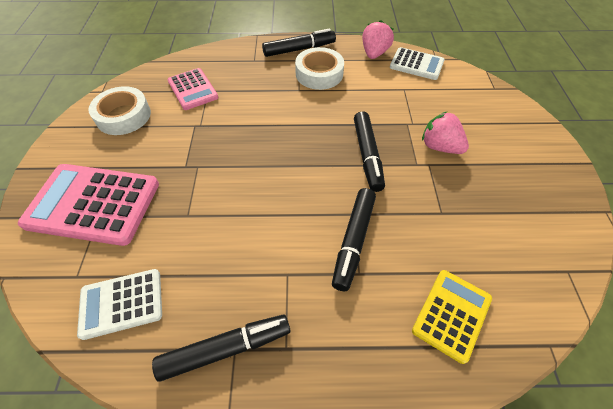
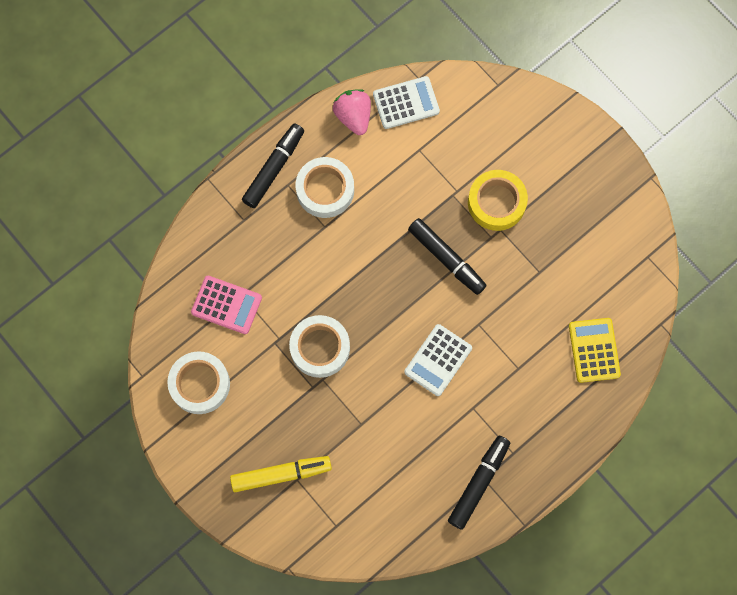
camera: 40 degrees left, 20 degrees up
pink calculator [18,164,159,246] -> yellow marker [230,456,332,492]
white calculator [77,269,162,340] -> white calculator moved to [404,324,472,396]
black marker [332,188,376,291] -> none
pink strawberry [422,112,469,154] -> yellow tape [468,170,528,231]
none -> white tape [289,315,350,378]

